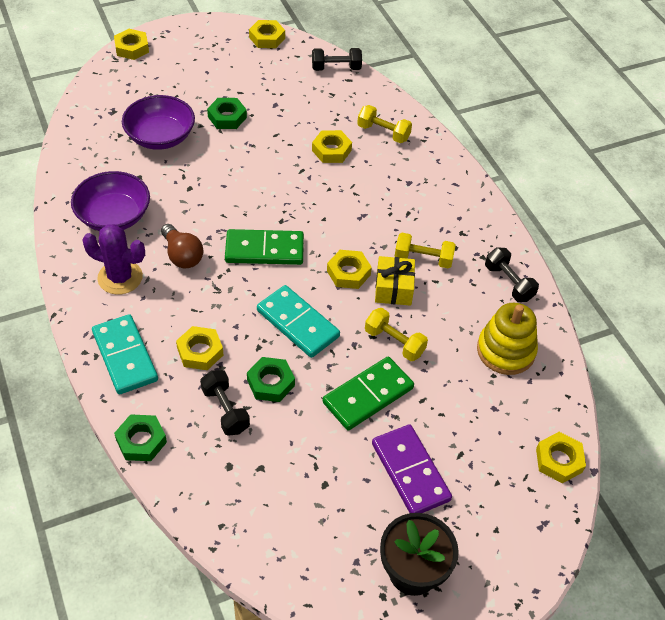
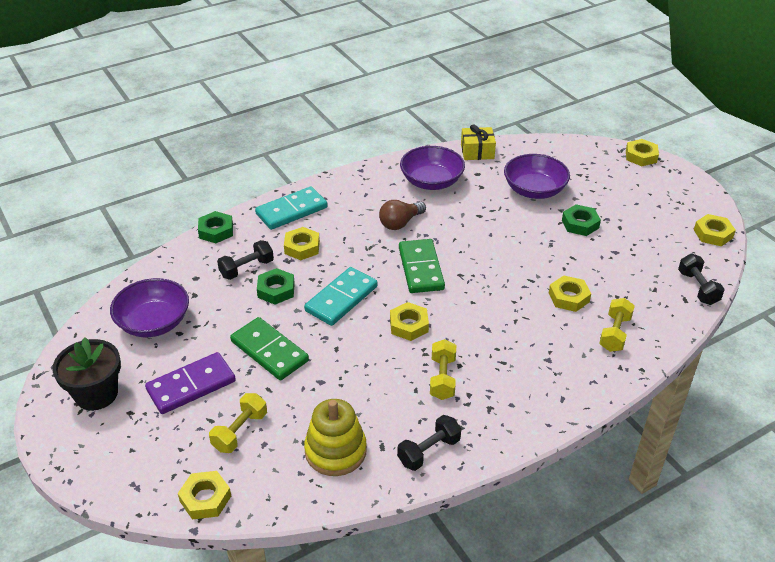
camera: 85 degrees right, 10 degrees down
purple cactus [82,224,145,295] -> none
yellow dumbbell [365,308,428,361] -> yellow dumbbell moved to [209,393,267,453]
yellow gift [375,256,415,306] -> yellow gift moved to [461,124,496,160]
none -> purple bowl [110,278,189,337]

